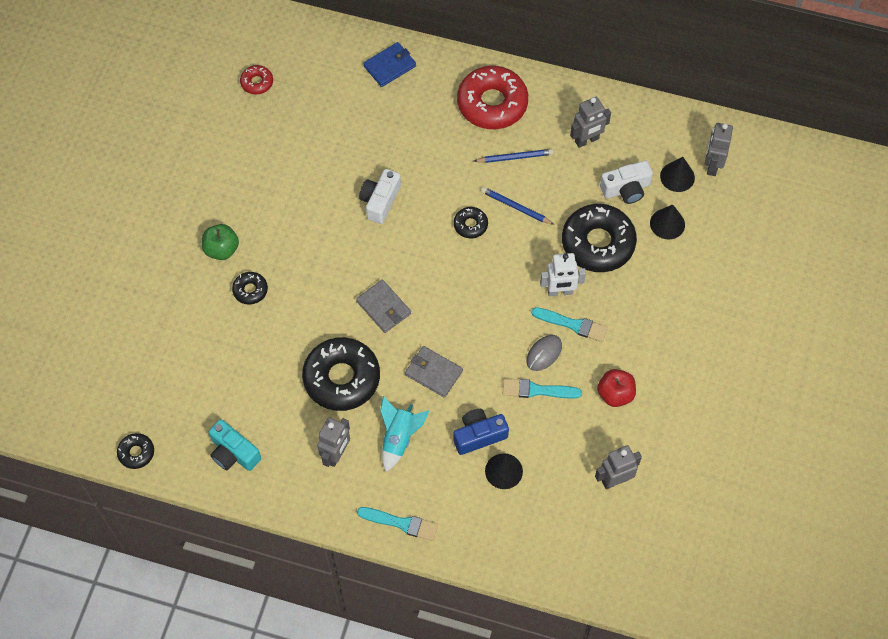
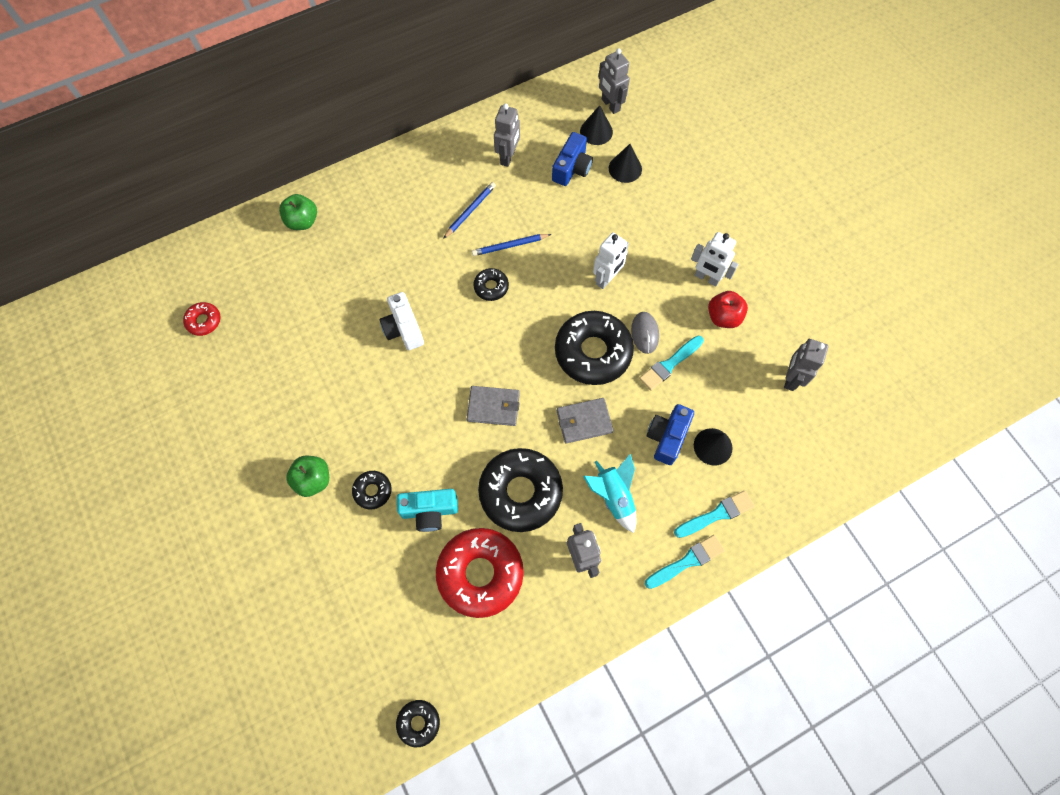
camera: 45 degrees left, 5 degrees up
turquoise camera [209,419,261,471] -> turquoise camera moved to [397,489,458,532]
blue wallet [363,42,416,87] -> green apple [279,194,317,230]
red donut [457,66,528,129] -> red donut moved to [436,528,524,618]
turquoise brush [531,307,608,342] -> turquoise brush moved to [674,491,754,538]
black donut [562,204,637,272] -> black donut moved to [555,311,634,385]
white camera [600,161,653,204] -> blue camera [552,132,593,186]
none -> white robot [691,232,739,286]

